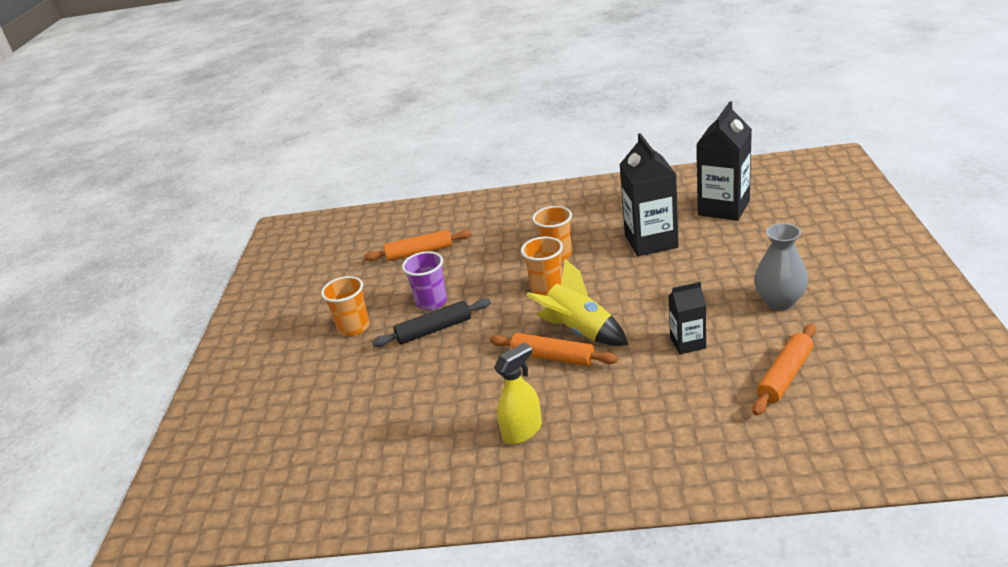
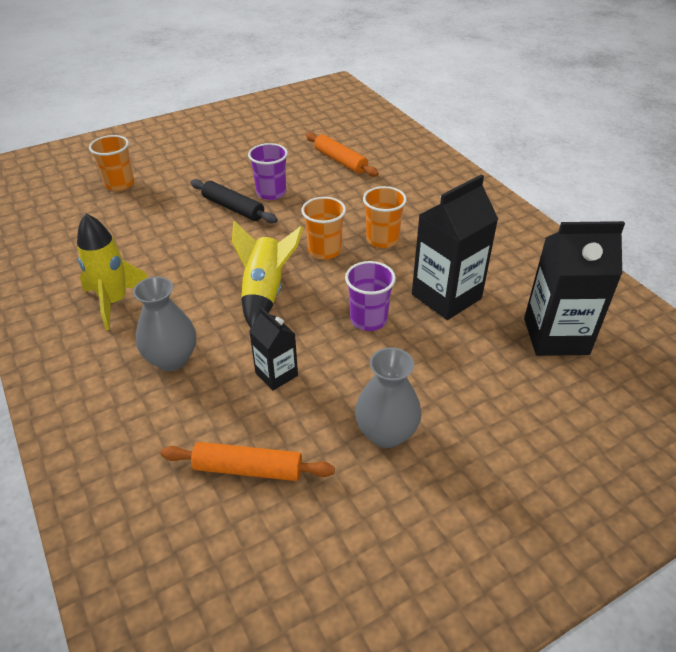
camera: 55 degrees right, 10 degrees up
orange cup [321,276,370,336] -> orange cup moved to [89,135,134,191]
orange rolling pin [490,333,618,366] -> none
yellow spray bottle [494,342,542,444] -> yellow rocket [77,213,148,330]
none -> grey vase [133,276,196,371]
none -> purple cup [345,261,396,331]

